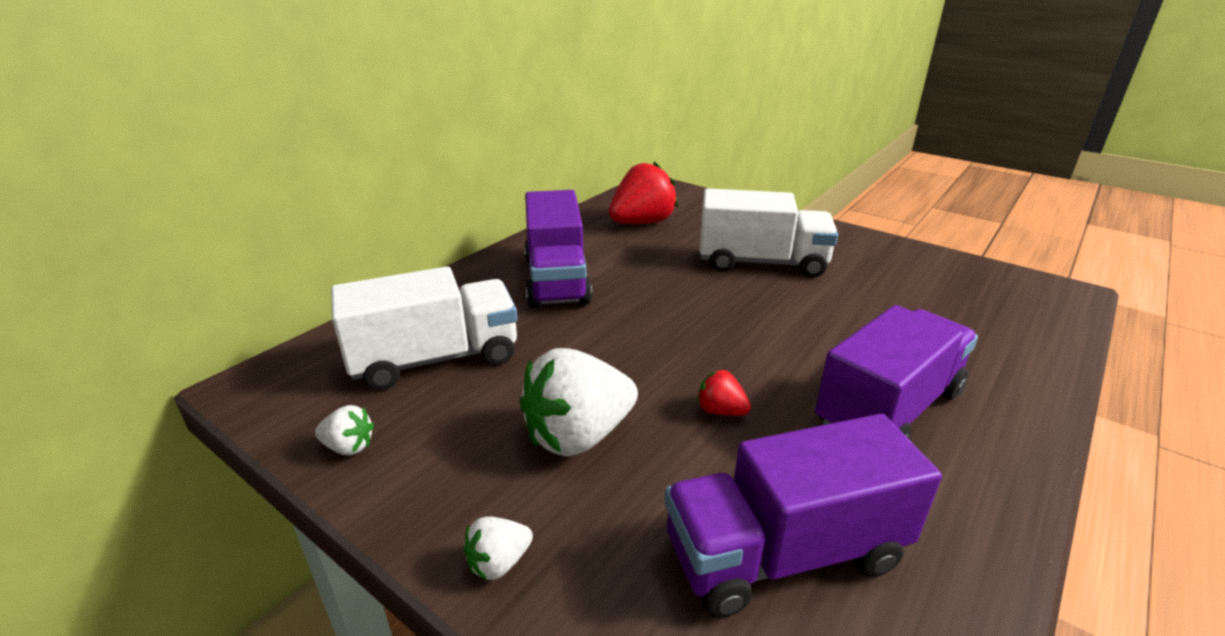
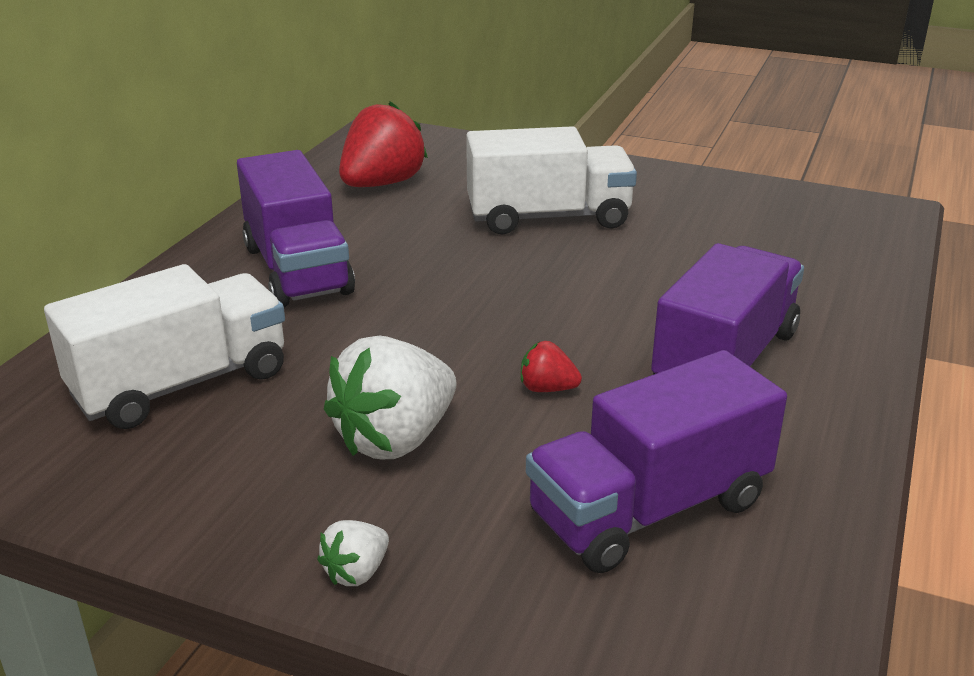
camera: 15 degrees left, 0 degrees up
white strawberry [315,405,374,455] -> none

